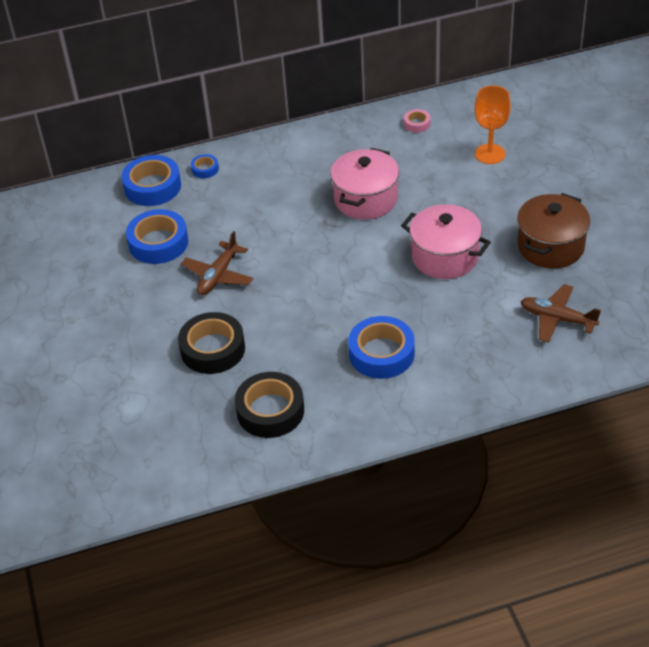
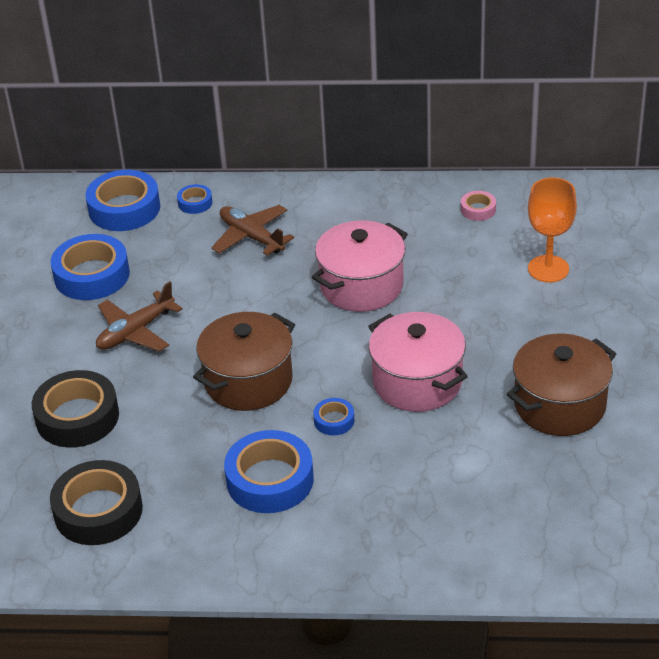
camera: 20 degrees right, 5 degrees down
brown plane [520,284,601,343] -> brown plane moved to [211,205,294,255]
none -> brown pot [193,312,295,411]
none -> blue tape [313,398,354,436]

